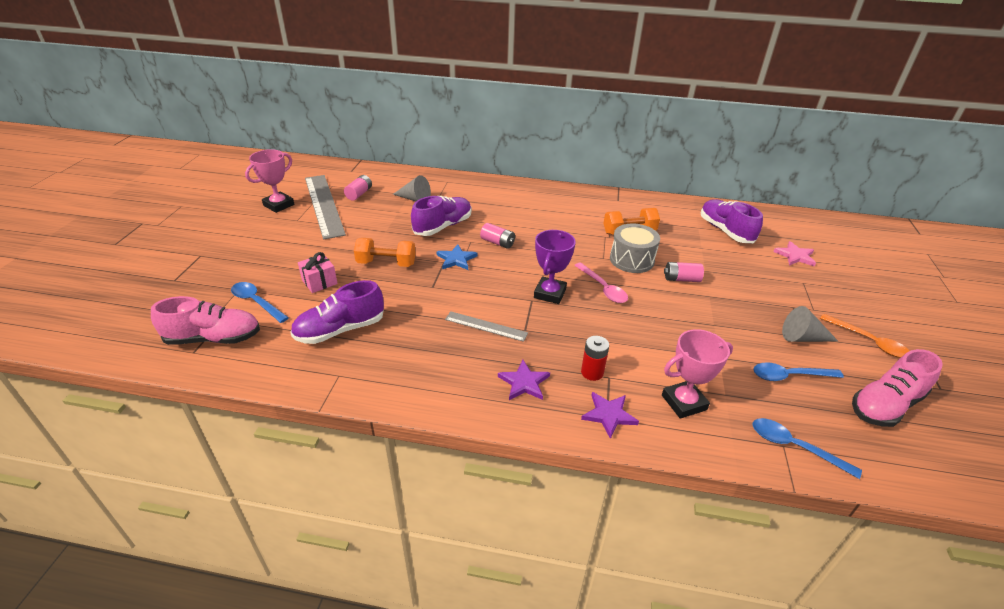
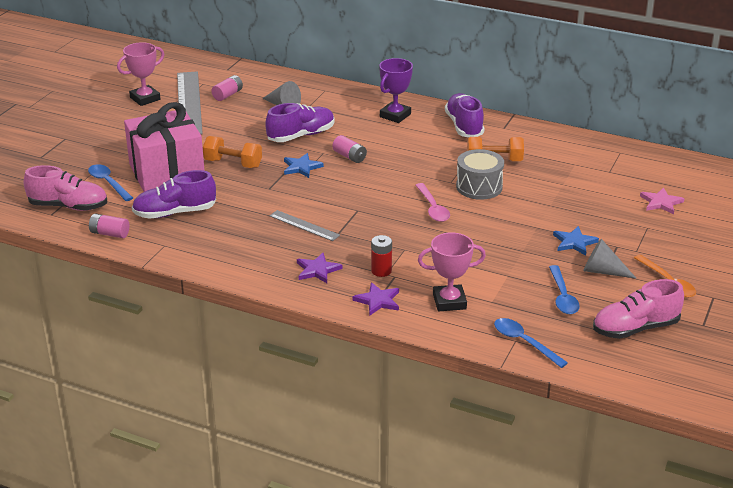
camera: 15 degrees right, 5 degrees down
pink gift [298,252,338,293] -> pink gift [124,102,205,192], size x2.43
purple trophy [534,230,576,304] -> purple trophy moved to [379,58,413,123]
pink battery [664,262,704,282] -> pink battery moved to [89,214,130,238]
purple shoe [701,199,763,243] -> purple shoe moved to [445,93,484,137]
blue spoon [753,362,844,381] -> blue spoon turned 105 degrees counterclockwise [549,265,580,314]
none -> blue star [553,226,599,255]

